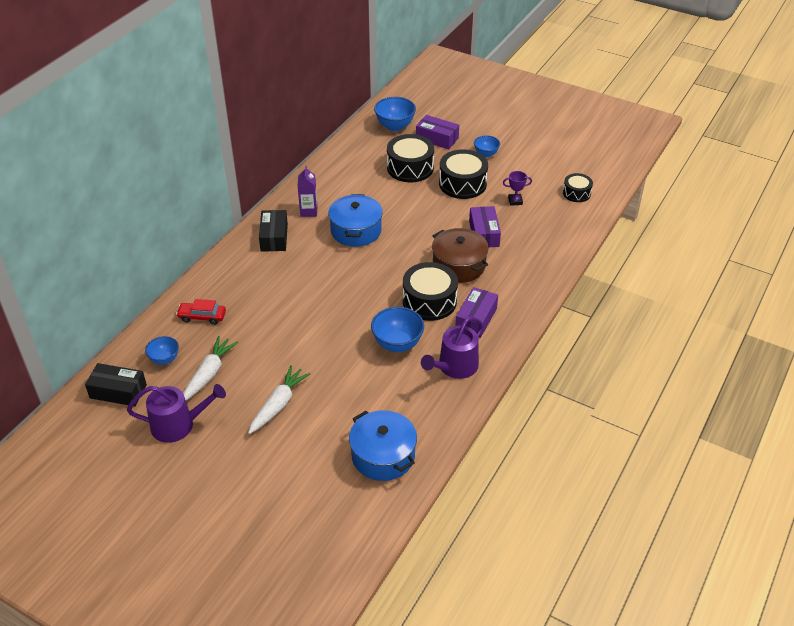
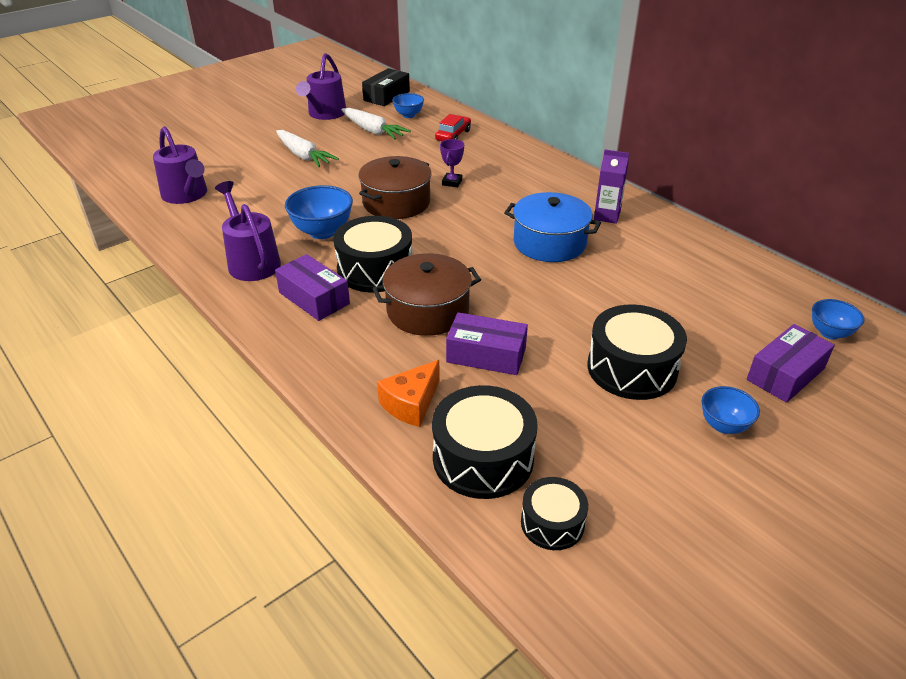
camera: 110 degrees right, 5 degrees down
black box [259,210,288,252] -> none
blue pot [349,410,417,481] -> purple watering can [153,126,207,204]
blue bowl [374,97,416,131] -> blue bowl [812,299,864,340], size x0.61
black drum [387,134,434,182] -> black drum moved to [432,385,538,499]
purple trophy [503,171,532,206] -> purple trophy moved to [440,139,464,187]
none -> brown pot [358,156,432,219]
none -> orange cheese [377,360,440,427]

